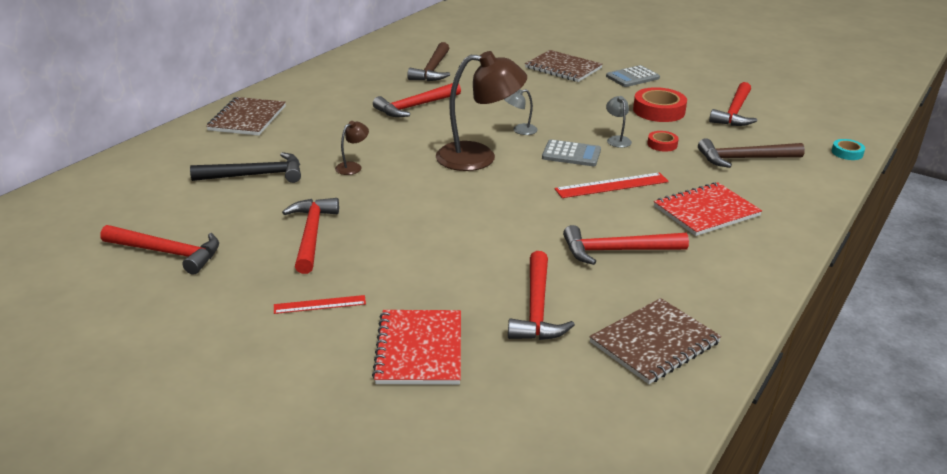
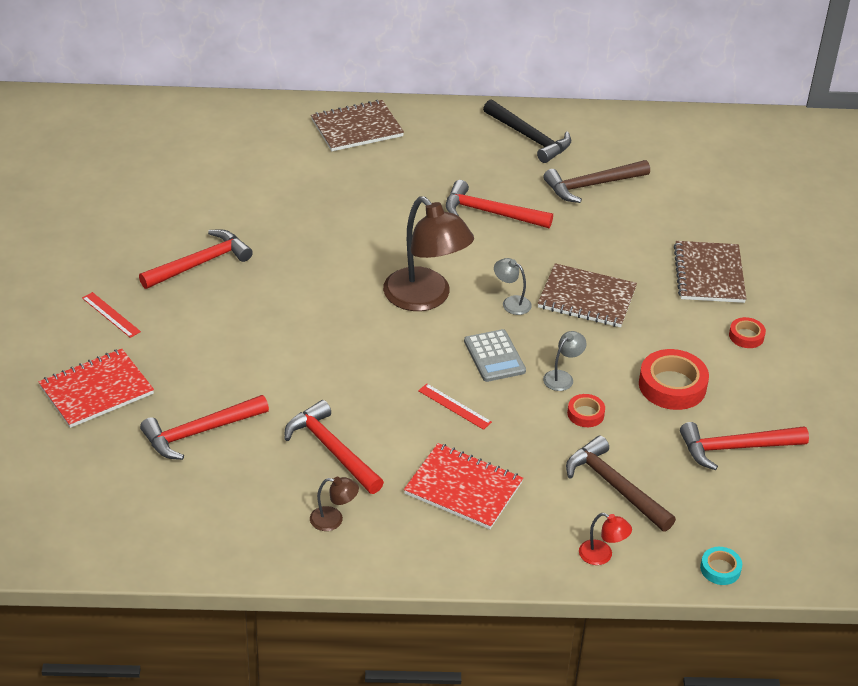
camera: 55 degrees right, 10 degrees up
red hammer [100,225,219,275] -> none
black hammer [190,152,301,183] -> black hammer moved to [483,99,571,163]
brown lamp [335,121,369,175] -> brown lamp moved to [310,477,359,531]
red ruler [554,172,669,198] -> red ruler [418,384,492,430], size x0.63
brown notebook [589,298,722,384] -> brown notebook moved to [538,263,637,327]
grey calculator [606,65,660,87] -> red tape [729,317,766,348]
none -> red lamp [579,513,632,565]

